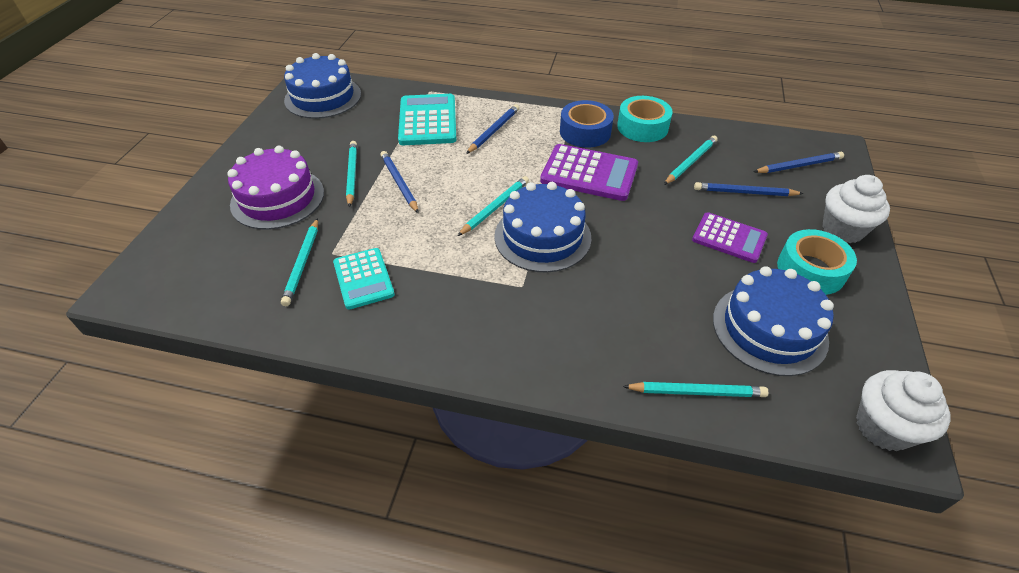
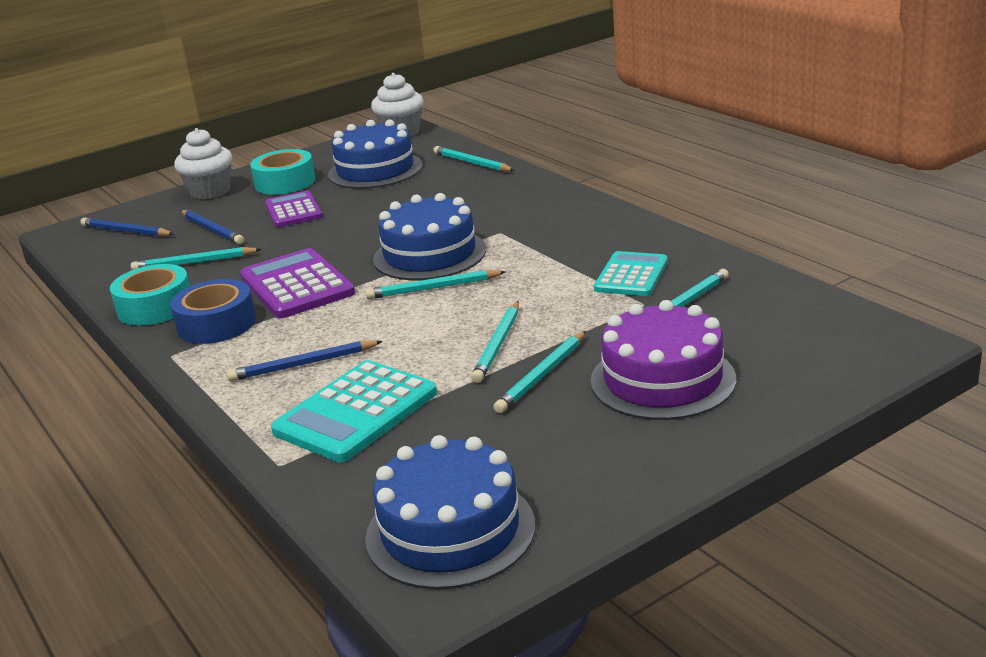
camera: 135 degrees left, 20 degrees down
blue pencil [380,151,419,213] -> turquoise pencil [471,301,519,383]

